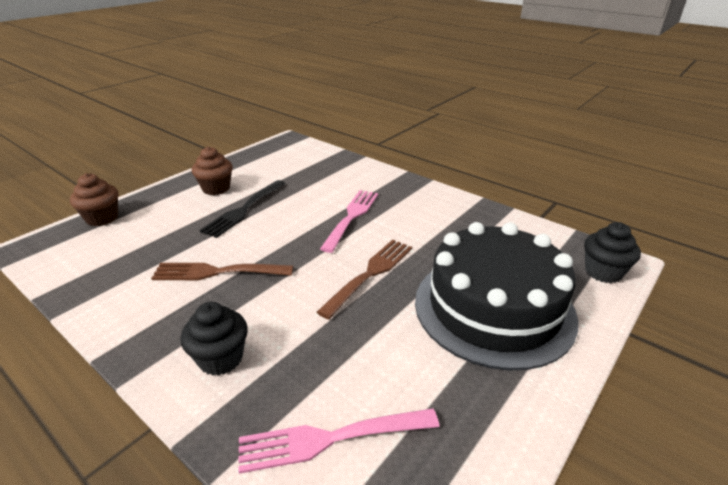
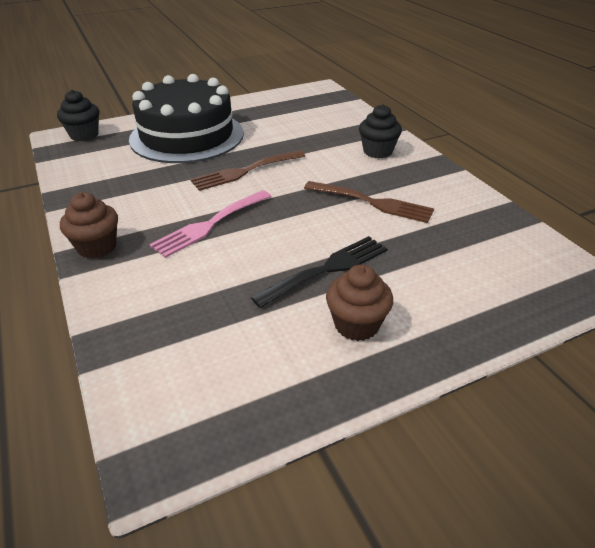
camera: 155 degrees left, 5 degrees up
brown cupcake [70,173,118,226] -> brown cupcake moved to [60,192,118,259]
pink fork [238,408,440,474] -> none

